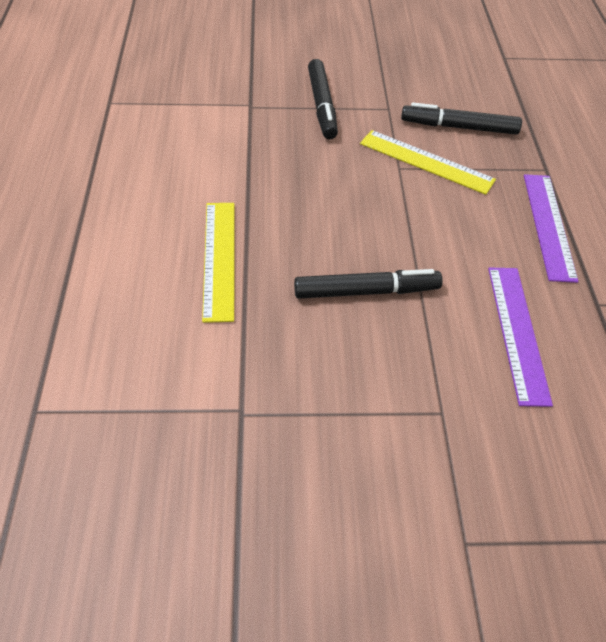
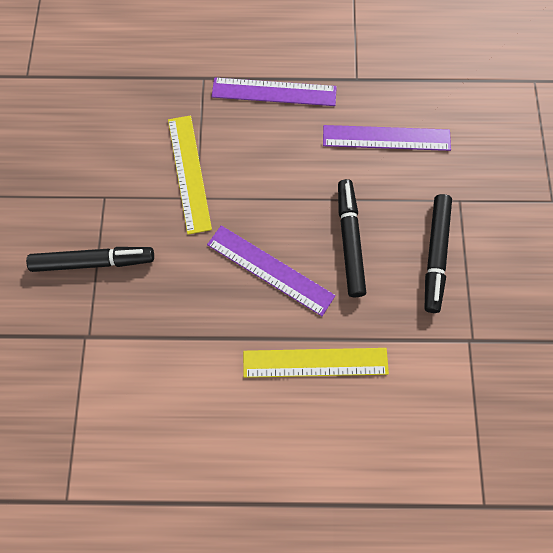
camera: 85 degrees left, 20 degrees up
yellow ruler [360,130,496,195] -> yellow ruler turned 45 degrees counterclockwise [168,115,212,235]
black marker [401,103,522,135] -> black marker moved to [425,194,452,313]
none -> purple ruler [207,225,336,316]

